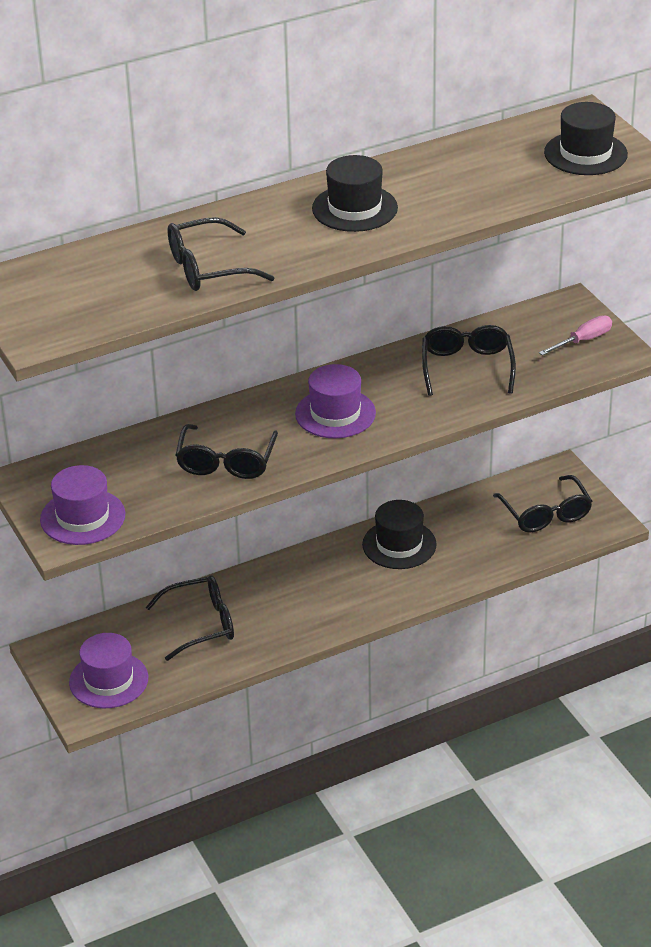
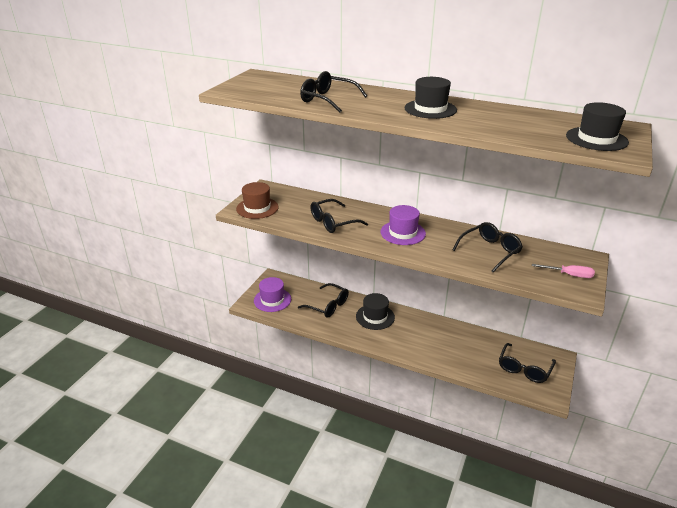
camera: 50 degrees right, 5 degrees down
purple hat [40,465,125,545] -> brown hat [236,182,279,219]
black hat [362,500,437,569] -> black hat moved to [356,293,395,330]

